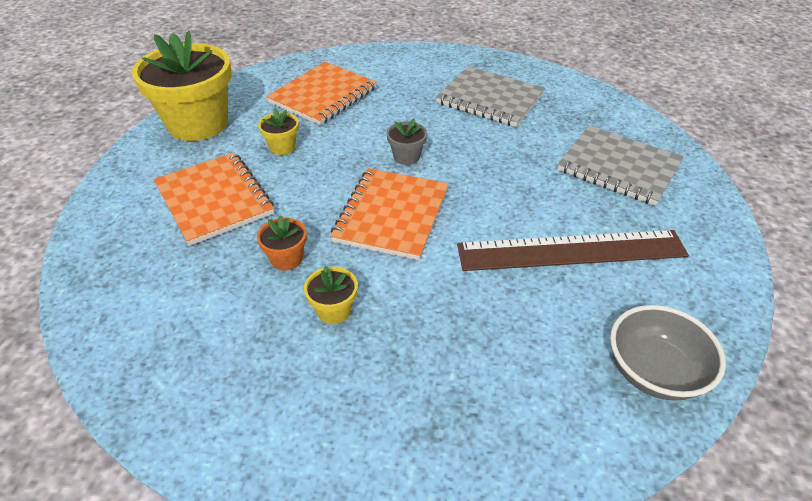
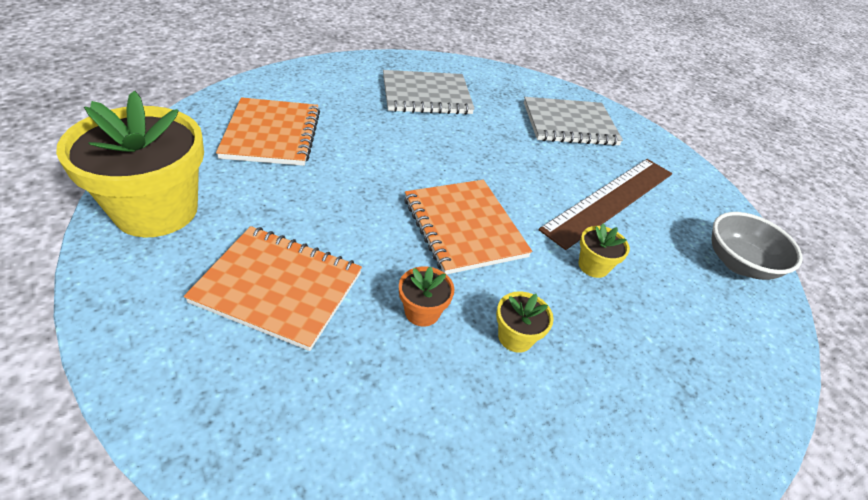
camera: 45 degrees left, 0 degrees up
yellow flower pot [258,108,299,155] -> yellow flower pot moved to [578,224,630,278]
grey flower pot [386,119,427,165] -> none

